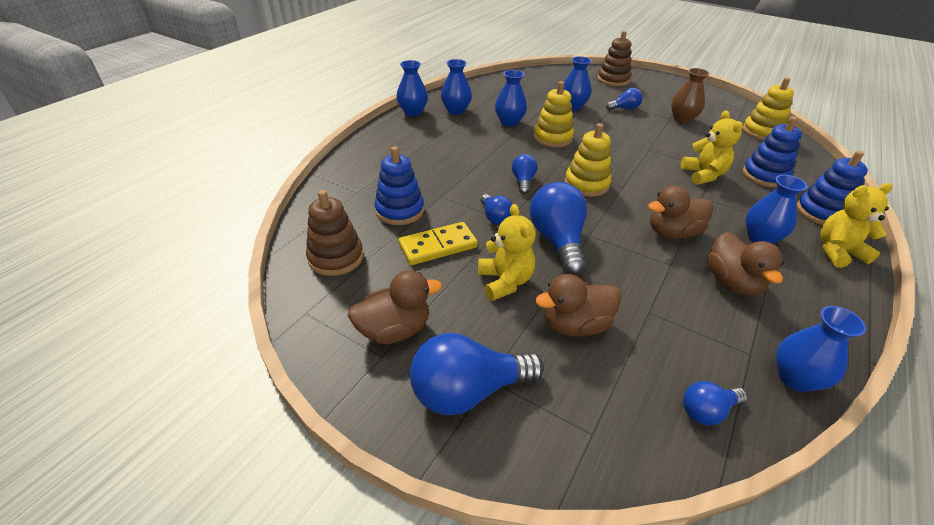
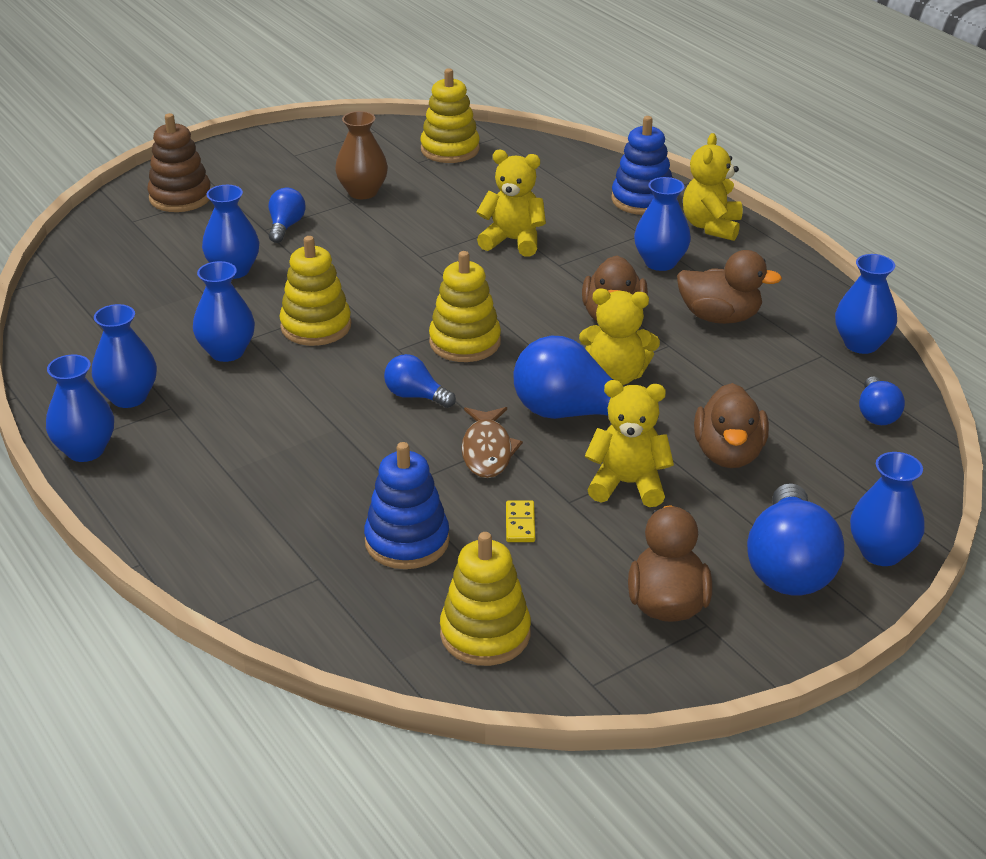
camera: 65 degrees left, 5 degrees down
brown stacking toy [306,190,364,276] -> yellow stacking toy [440,532,531,666]
yellow domino [398,222,478,265] -> yellow domino [506,500,535,542], size x0.50
blue light bulb [480,194,513,225] -> brown fish [461,407,523,478]
blue stacking toy [743,117,802,188] -> none
none -> yellow teddy bear [579,289,660,385]
none -> blue vase [850,452,925,566]

